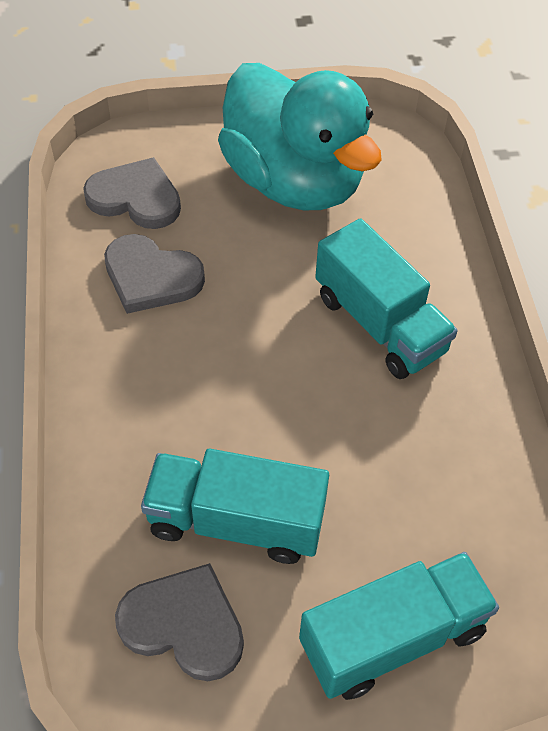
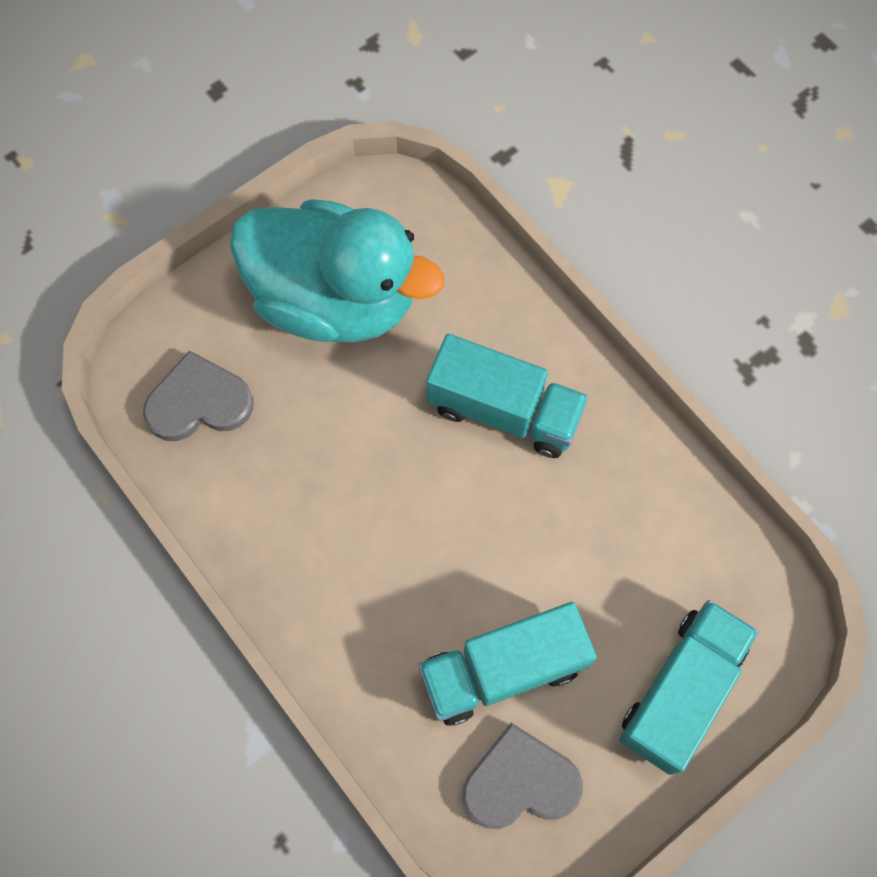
camera: 30 degrees left, 15 degrees up
grey heart [104,234,205,314] -> none

